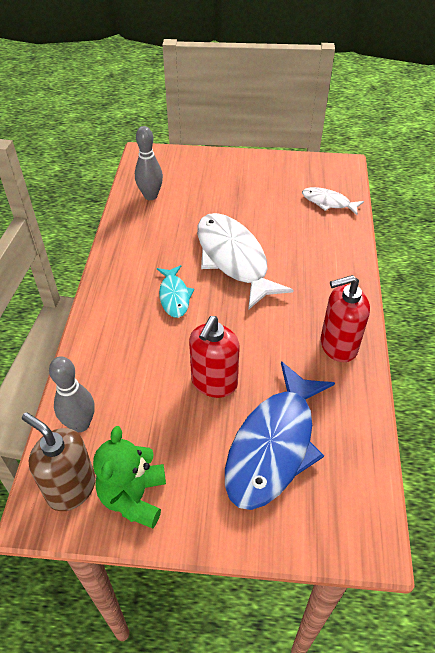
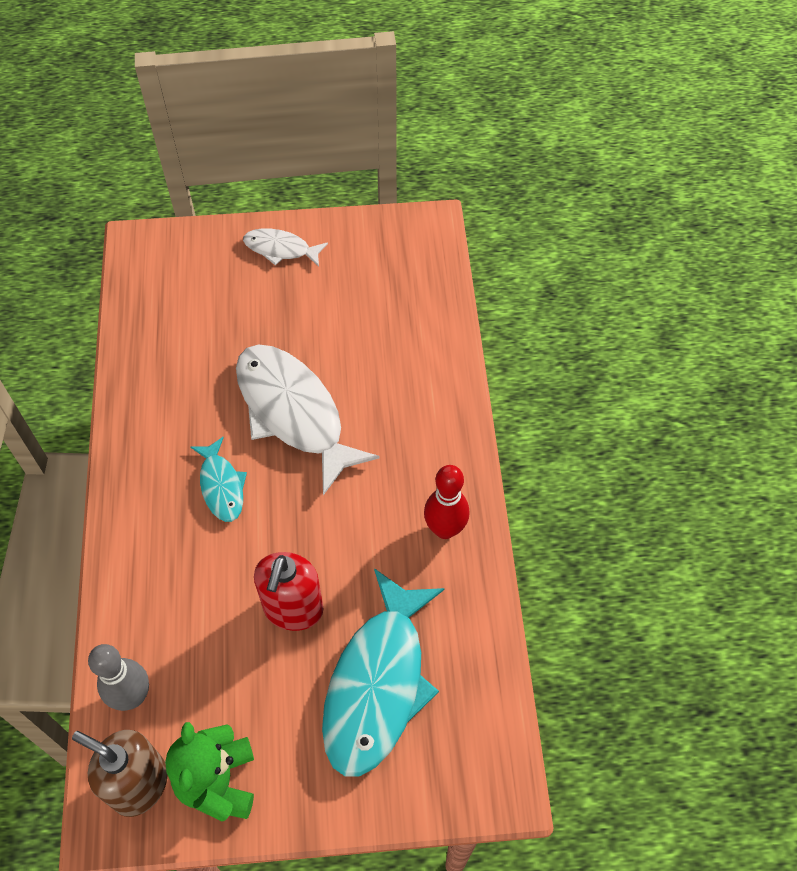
camera: 10 degrees left, 10 degrees up
grey bowling pin [135,126,163,200] -> none
blue fish [225,361,335,510] -> turquoise fish [322,568,444,776]
white fish [302,187,364,215] -> white fish moved to [243,228,328,267]
red soap dispenser [320,275,370,362] -> red bowling pin [424,465,470,539]

